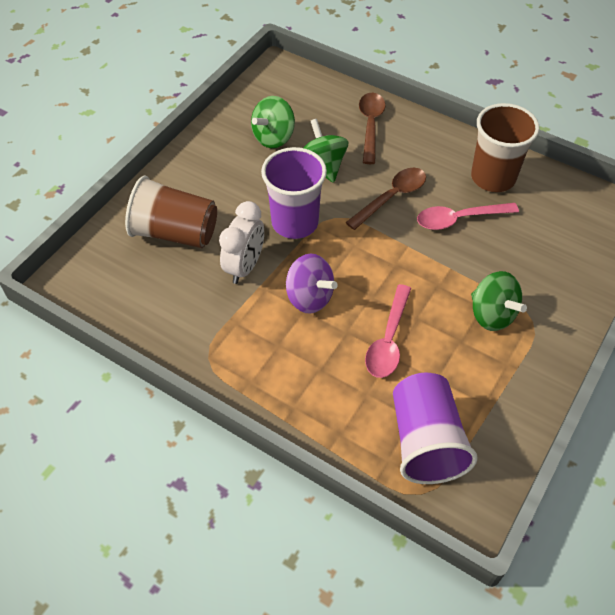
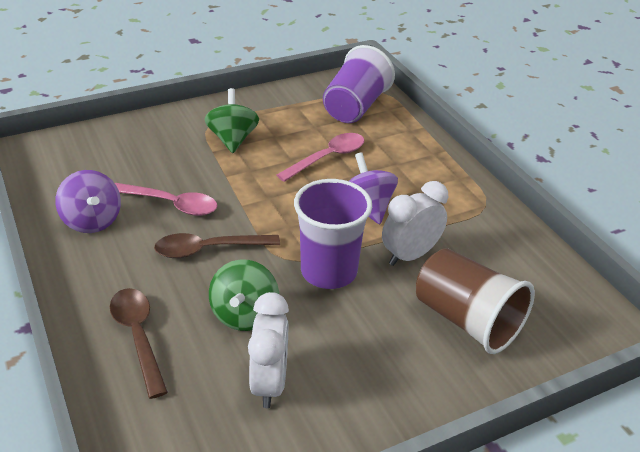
camera: 150 degrees left, 15 degrees down
green spinning top [251,96,295,148] -> white clock [248,292,289,408]
brown spoon [359,93,385,164] -> brown spoon turned 120 degrees clockwise [110,288,168,399]
brown cup [471,103,540,192] -> purple spinning top [55,170,121,233]

